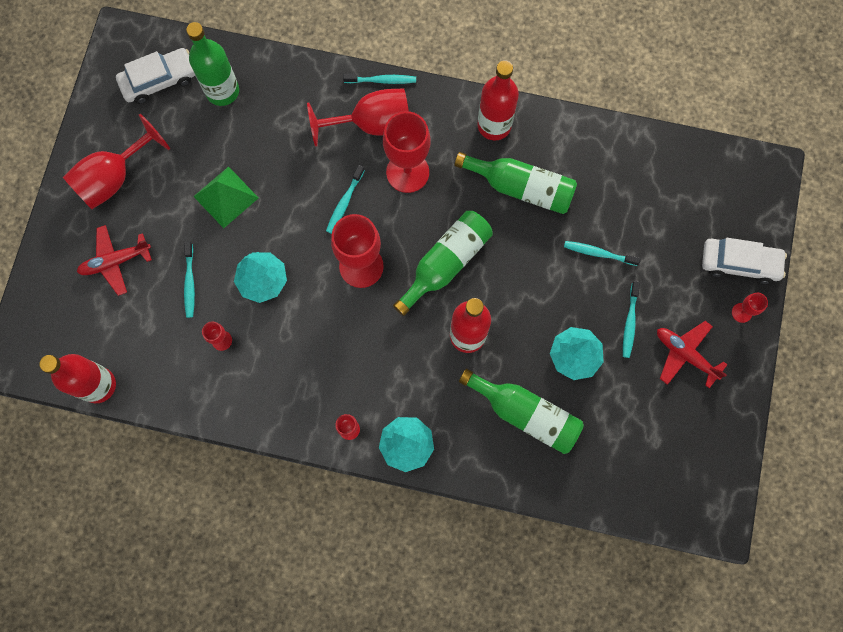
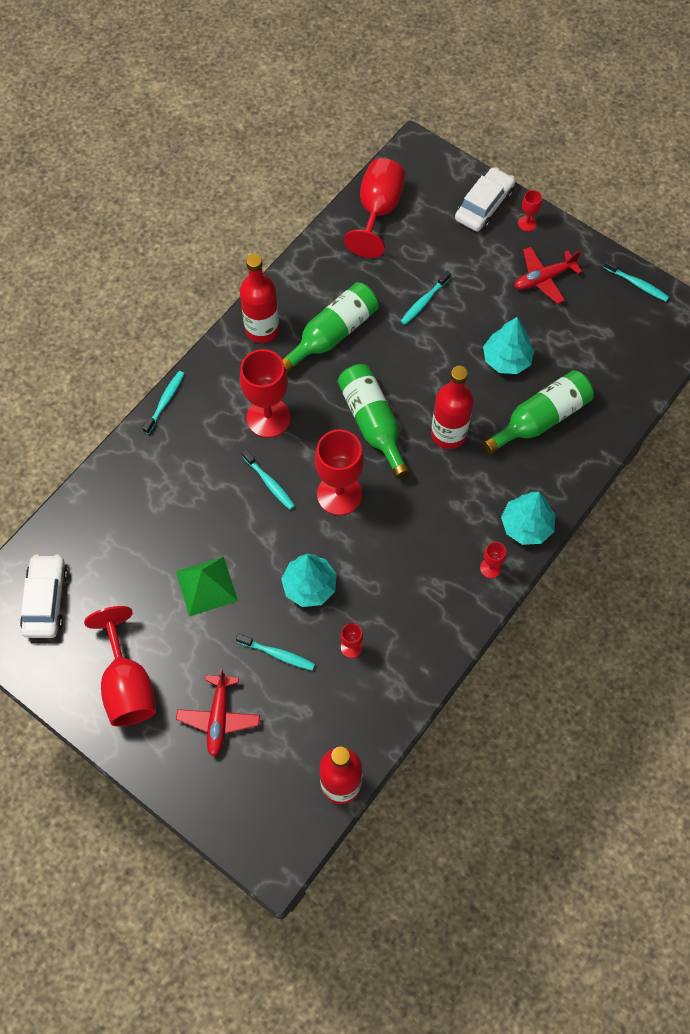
camera: 65 degrees left, 10 degrees down
green bottle [186,22,239,106] -> none
red goblet [307,88,409,147] -> red goblet moved to [344,158,405,258]
turquoise toothbrush [623,281,640,358] -> turquoise toothbrush moved to [603,259,669,301]

